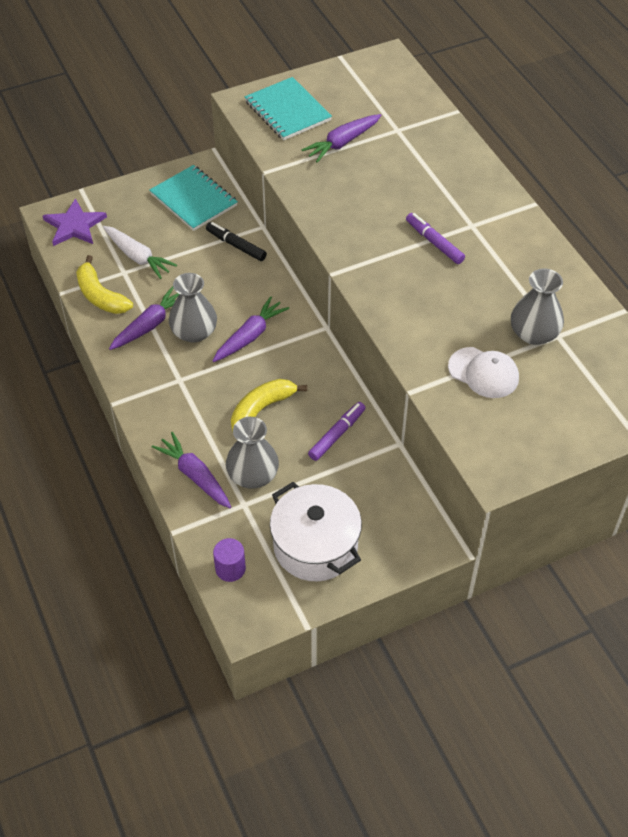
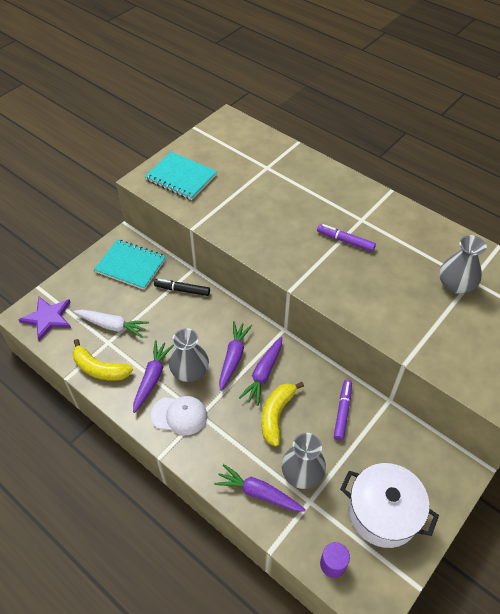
camera: 25 degrees left, 0 degrees up
purple carrot [301,114,381,163] -> purple carrot moved to [239,337,282,406]
white cap [448,347,519,398] -> white cap moved to [151,396,207,435]

